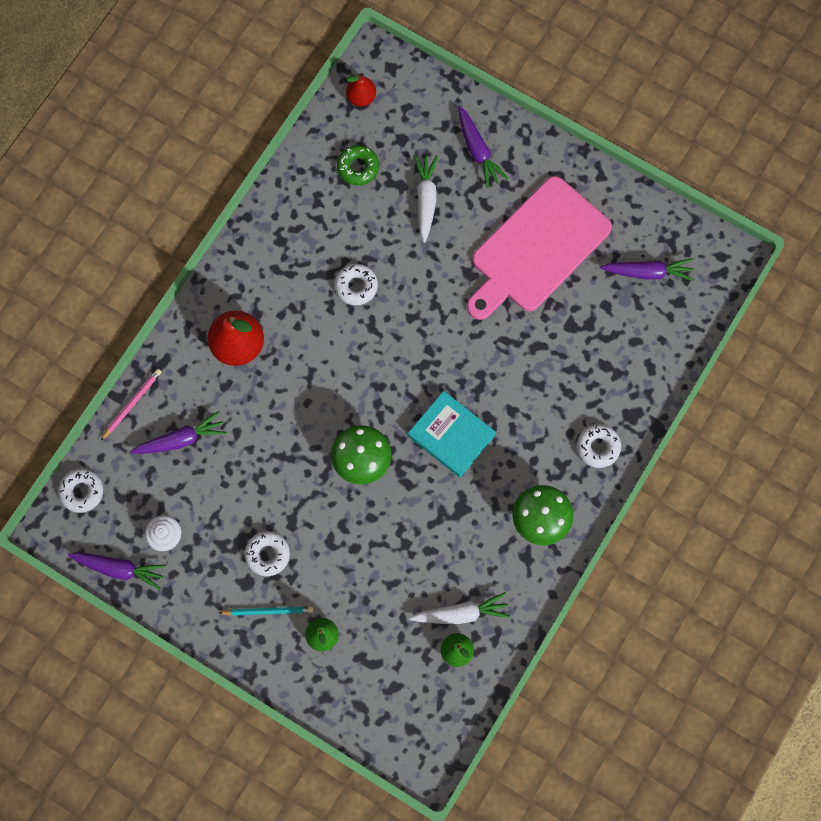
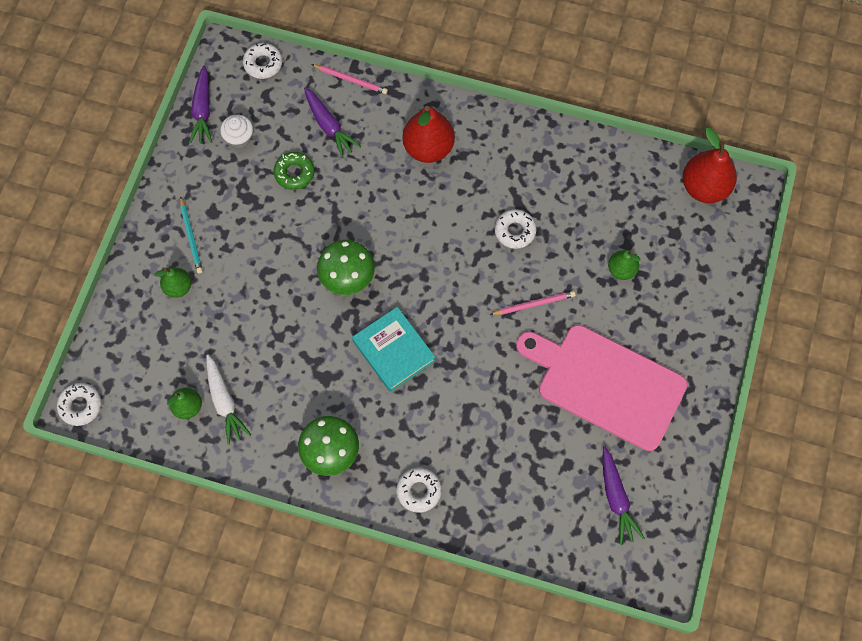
camera: 75 degrees right, 5 degrees down
white donut [245,531,290,576] -> white donut moved to [57,383,101,426]
green donut [337,145,379,185] -> green donut moved to [274,152,315,190]
red pear [346,74,376,107] -> red pear [683,128,737,203], size x1.76
turquoise book [408,391,496,477] -> turquoise book turned 60 degrees counterclockwise [352,307,436,392]
white carrot [414,155,438,243] -> green pear [608,250,640,280]
purple carrot [458,106,509,188] -> none
none -> pink pencil [489,291,576,315]

